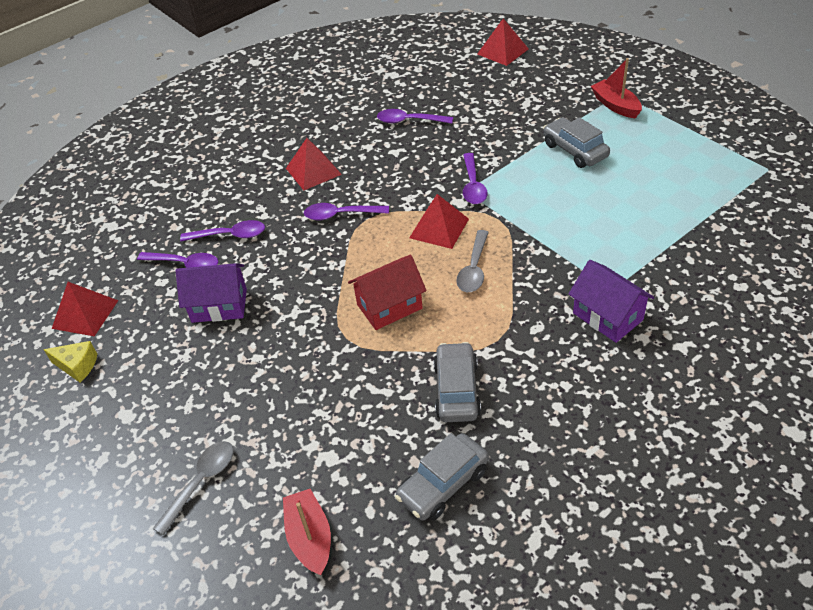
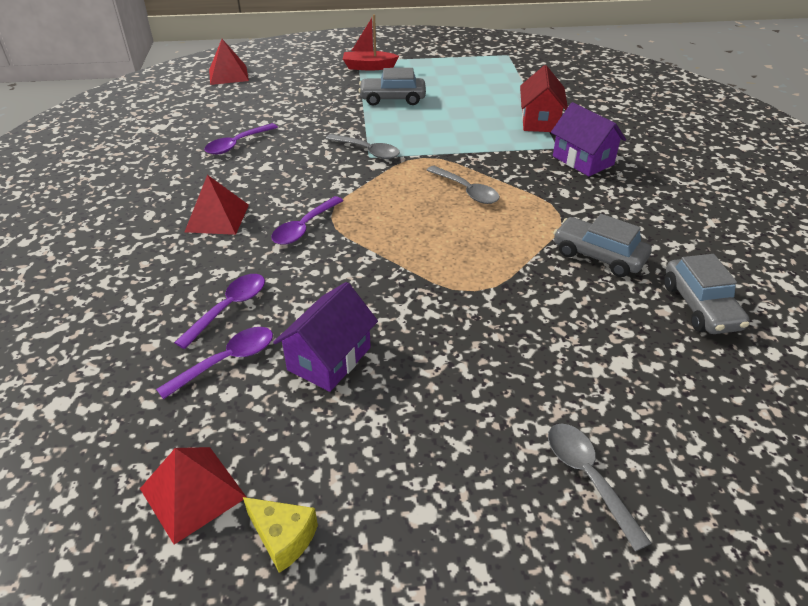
camera: 60 degrees left, 5 degrees down
yellow cheese [43,341,97,382] -> yellow cheese turned 75 degrees clockwise [243,497,318,573]
red boat [283,489,331,575] -> none
red house [348,255,427,330] -> red house moved to [520,65,568,132]
red pyramid [409,194,469,249] -> none
purple spoon [463,153,488,204] -> grey spoon [326,134,400,159]
purple house [569,260,654,343] -> purple house turned 60 degrees clockwise [551,102,626,176]

